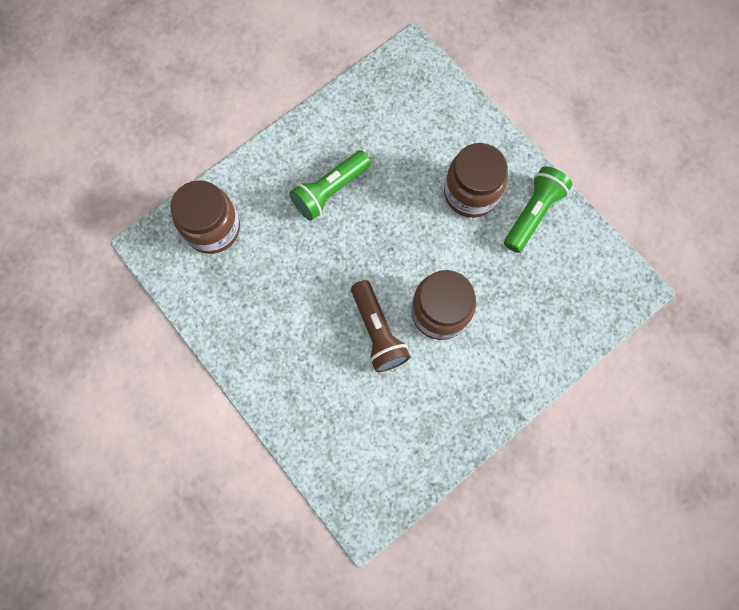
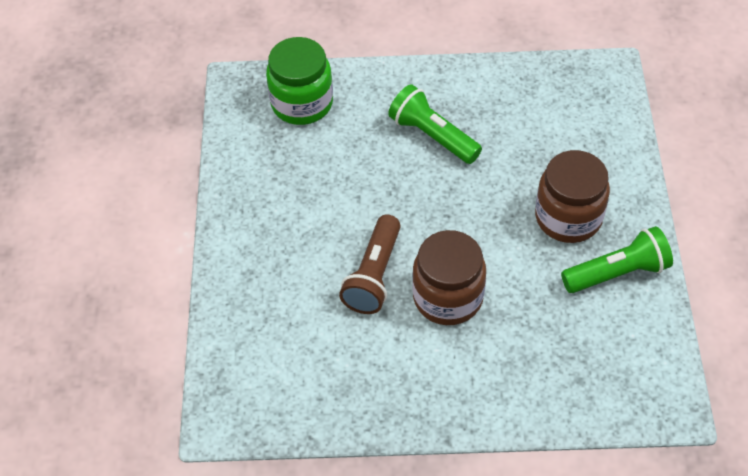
camera: 40 degrees right, 20 degrees down
brown jar [170,180,240,254] -> green jar [266,37,333,125]
green flashlight [289,150,371,221] -> green flashlight turned 45 degrees clockwise [388,84,482,164]

